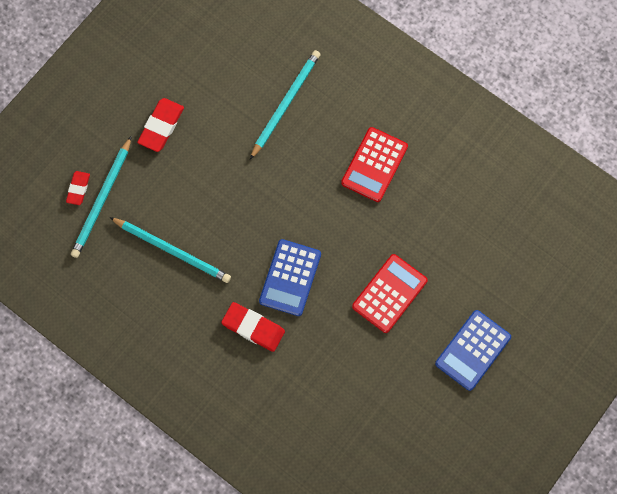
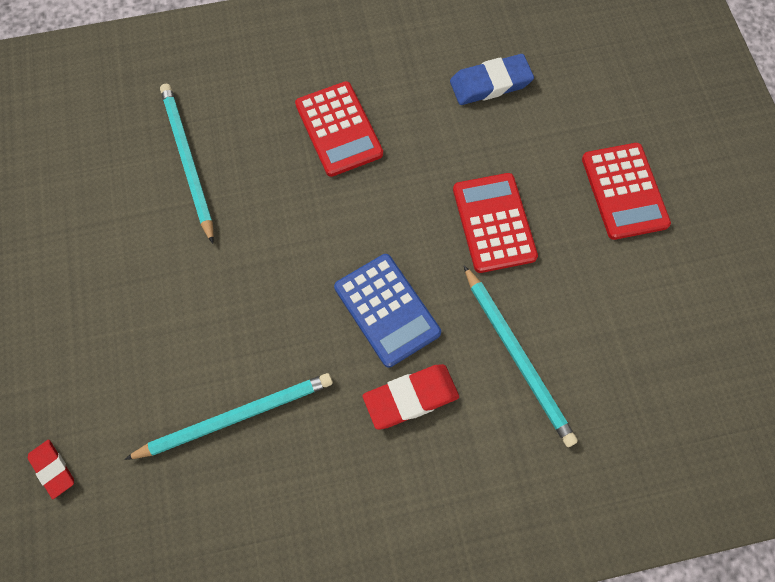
camera: 50 degrees left, 5 degrees down
turquoise pencil [71,137,131,258] -> turquoise pencil moved to [464,266,578,447]
red eraser [137,98,184,152] -> none
blue calculator [435,310,511,391] -> red calculator [582,143,671,240]
none -> blue eraser [450,54,534,105]

